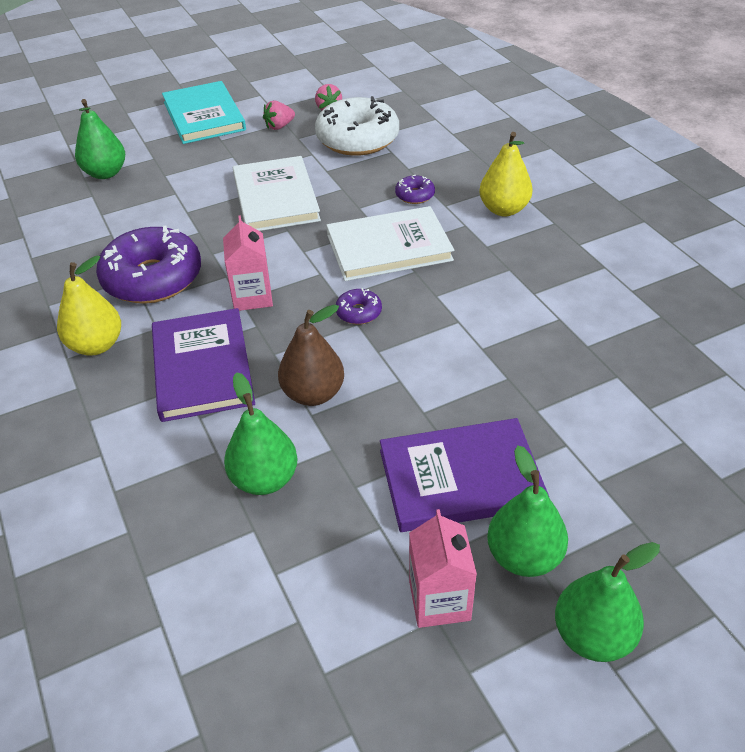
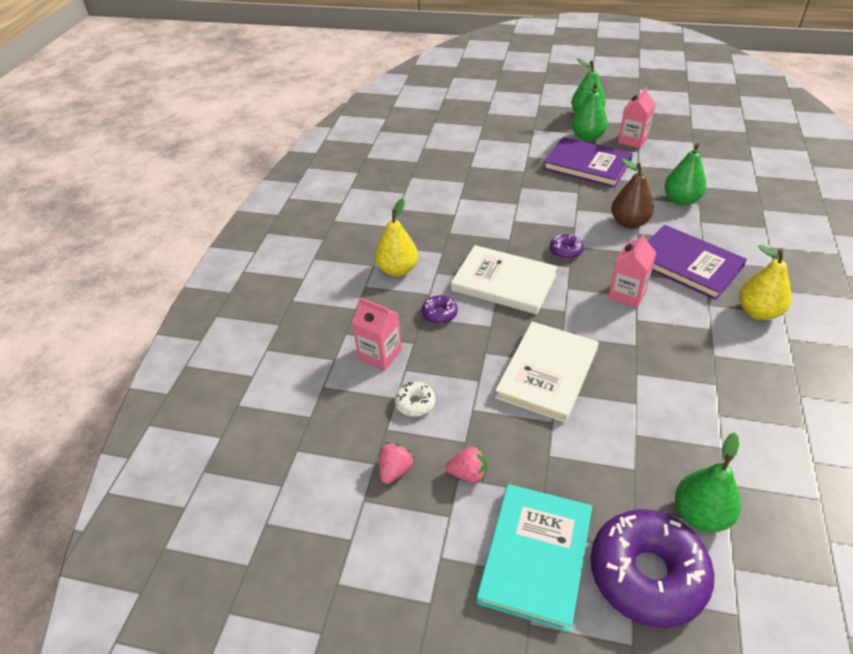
camera: 140 degrees left, 0 degrees up
purple donut [96,226,201,304] -> purple donut moved to [590,509,714,628]
purple book [152,308,255,422] -> purple book turned 75 degrees counterclockwise [648,225,747,300]
white donut [315,96,399,156] -> white donut [395,382,435,417], size x0.43
none -> pink carton [352,297,402,371]

